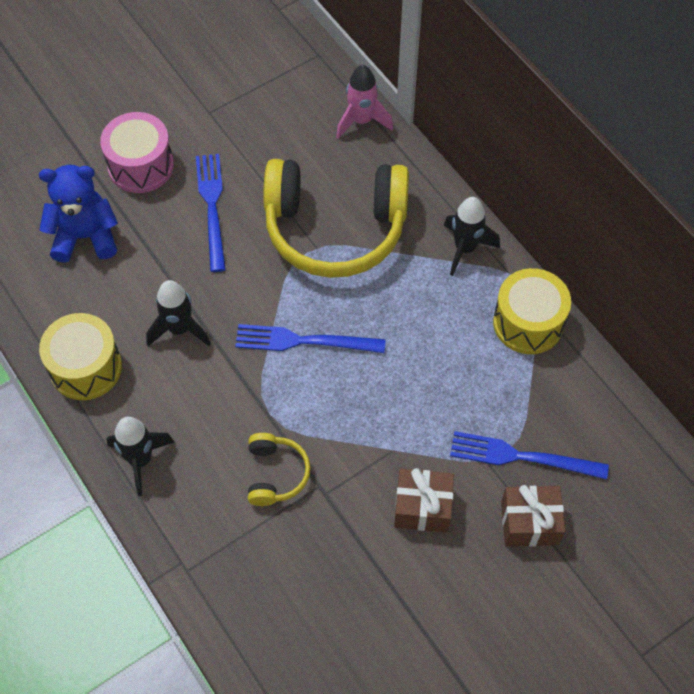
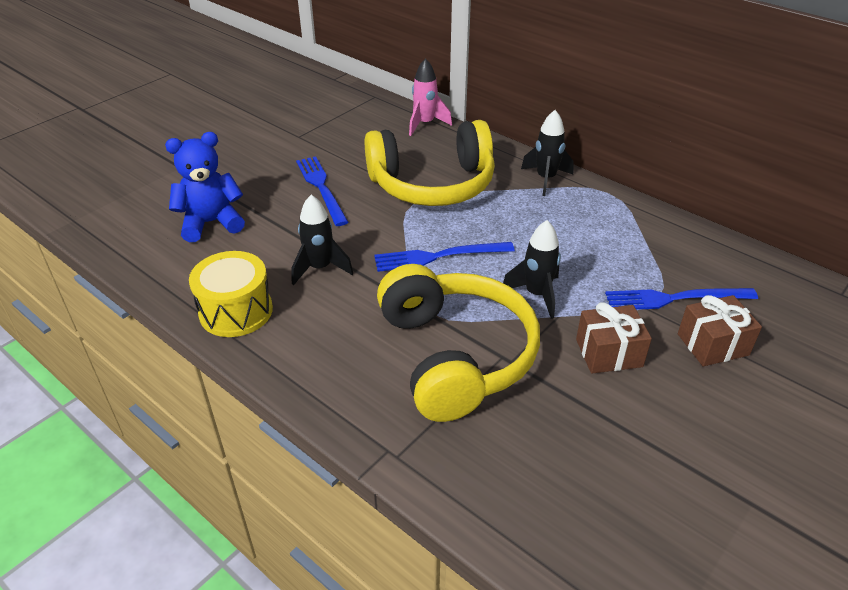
camera: 15 degrees left, 20 degrees down
pink drum [100,112,174,193] -> none
black rocket [107,417,175,496] -> black rocket moved to [503,220,561,319]
yellow headphones [248,433,311,506] -> yellow headphones [377,264,540,422], size x2.26
yellow drum [493,268,571,354] -> none

